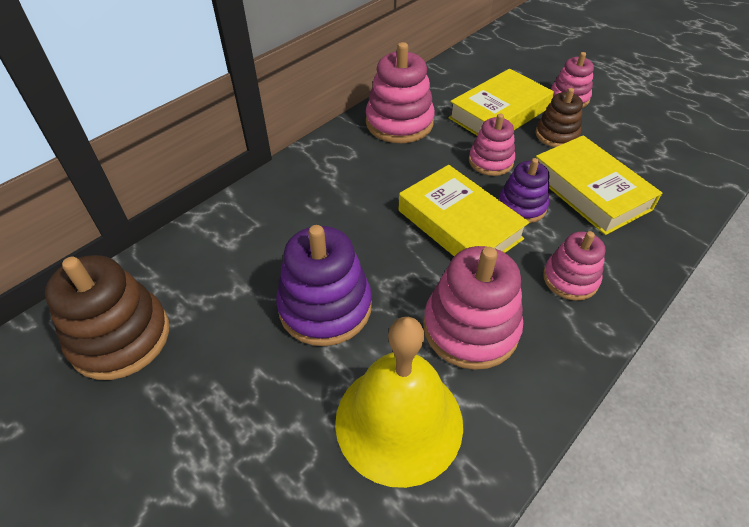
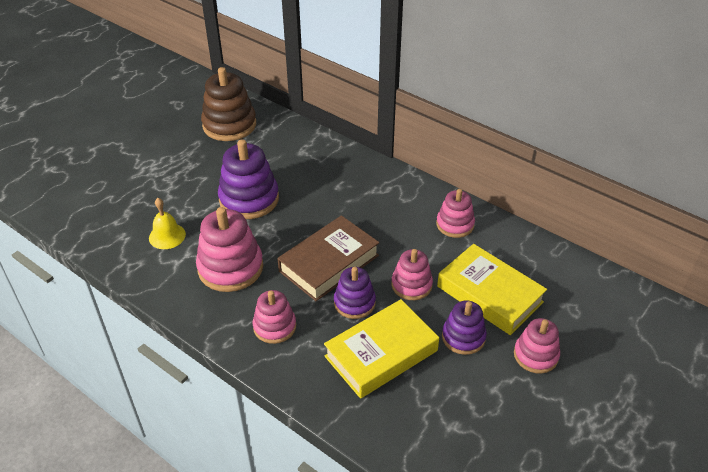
camera: 85 degrees right, 5 degrees down
yellow bell [335,317,463,488] -> yellow bell [149,198,186,249], size x0.49
pink stacking toy [366,42,435,143] -> pink stacking toy [436,189,475,238], size x0.61
yellow book [398,165,529,256] -> brown book [277,215,379,301]
brown stacking toy [536,88,583,147] -> purple stacking toy [442,301,487,355]

